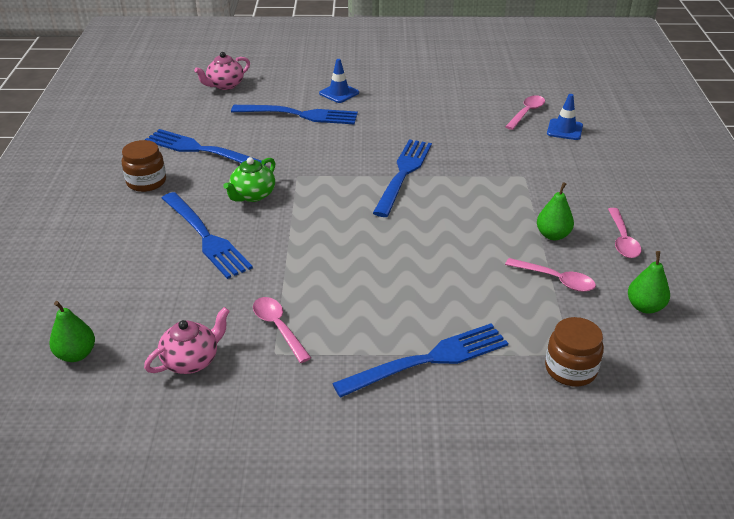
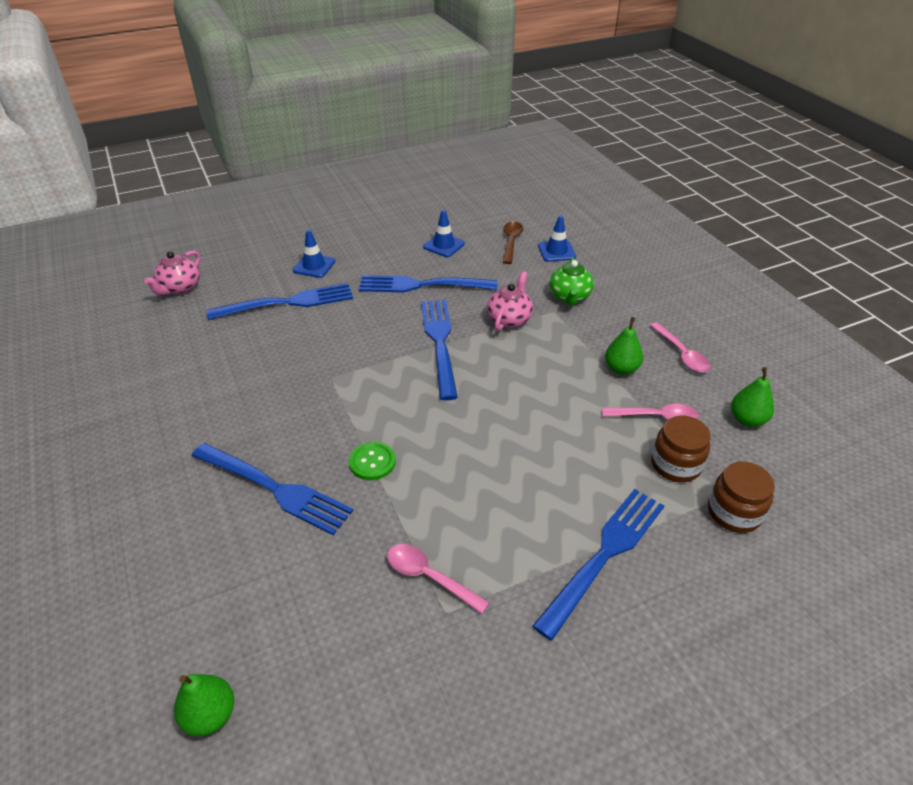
camera: 25 degrees left, 5 degrees up
brown jar [122,140,166,192] -> brown jar moved to [651,416,711,482]
pink teapot [144,307,230,374] -> pink teapot moved to [487,271,533,331]
blue fork [145,129,266,165] -> blue fork moved to [359,275,498,292]
green teapot [223,157,276,202] -> green teapot moved to [549,257,594,306]
pink spoon [505,95,545,130] -> brown spoon [503,221,523,264]
none -> green button [349,441,396,480]
none -> blue traffic cone [423,210,465,257]

